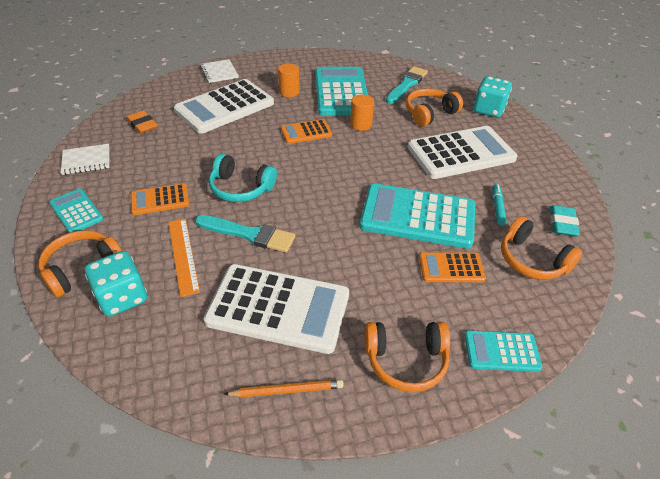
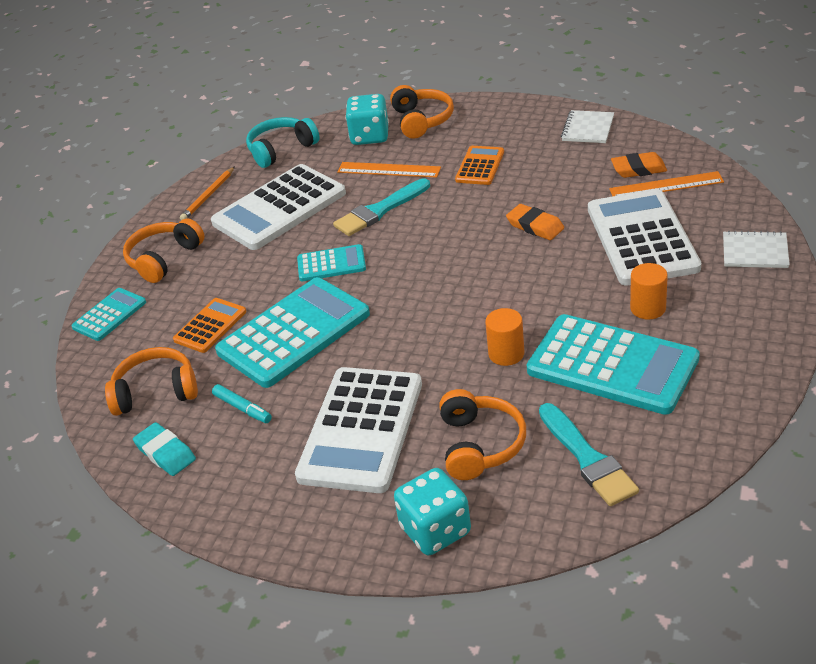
camera: 130 degrees right, 5 degrees down
turquoise calculator [49,189,103,233] -> turquoise calculator moved to [297,244,366,281]
turquoise headphones [209,154,277,202] -> turquoise headphones moved to [246,117,320,168]
orange calculator [281,119,332,144] -> none
none -> orange eraser [506,204,564,240]
none -> orange ruler [609,171,724,196]

